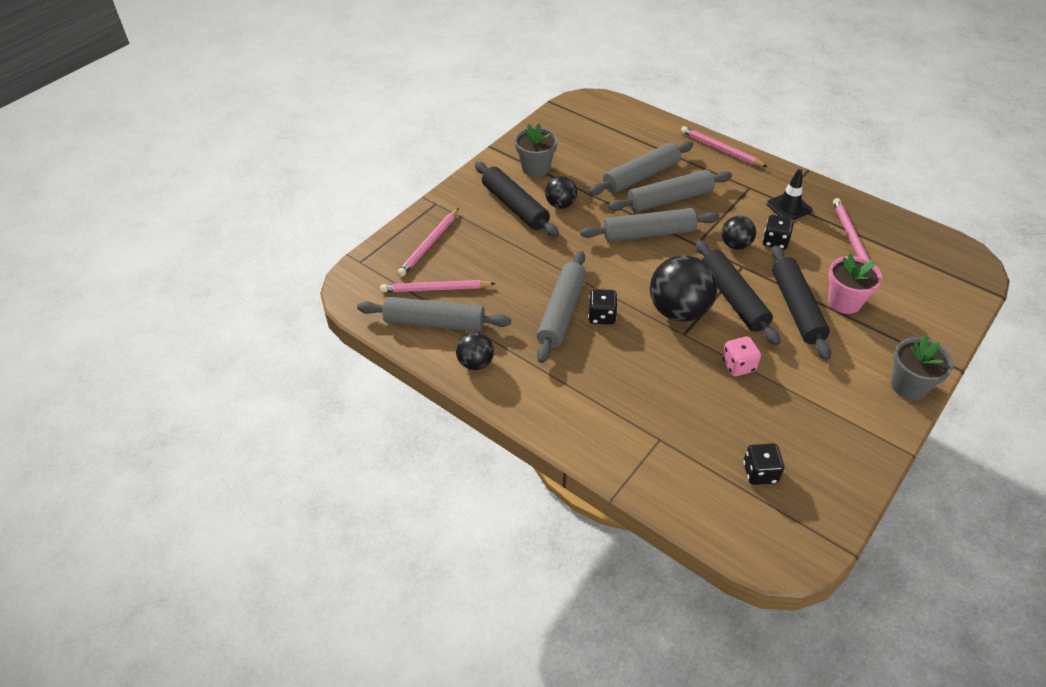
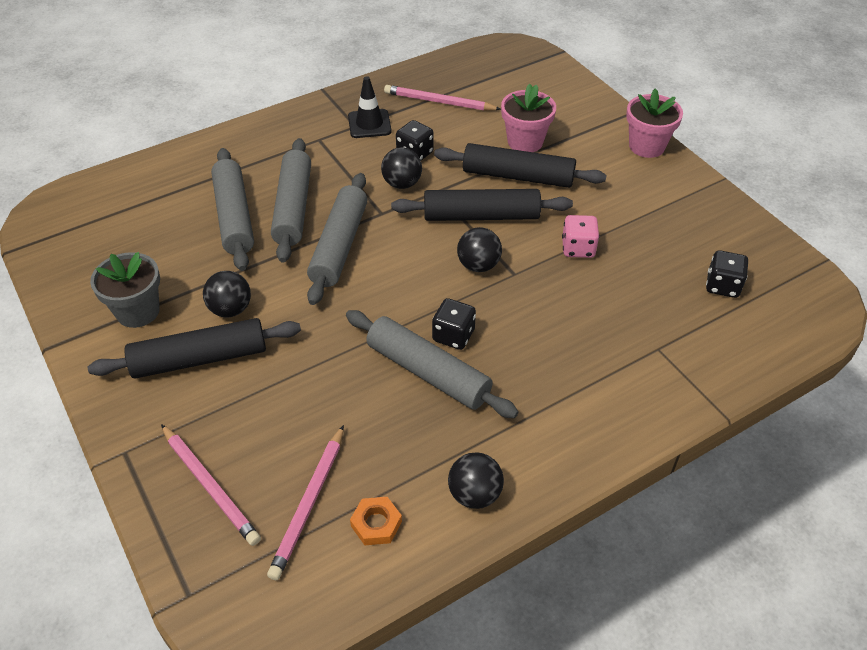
camera: 70 degrees left, 0 degrees up
grey rolling pin [357,297,511,332] -> orange nut [350,497,402,545]
black ball [650,255,717,322] -> black ball [457,227,502,272], size x0.55
pink pencil [681,126,767,167] -> none
grey flower pot [891,335,954,400] -> pink flower pot [626,88,683,158]

